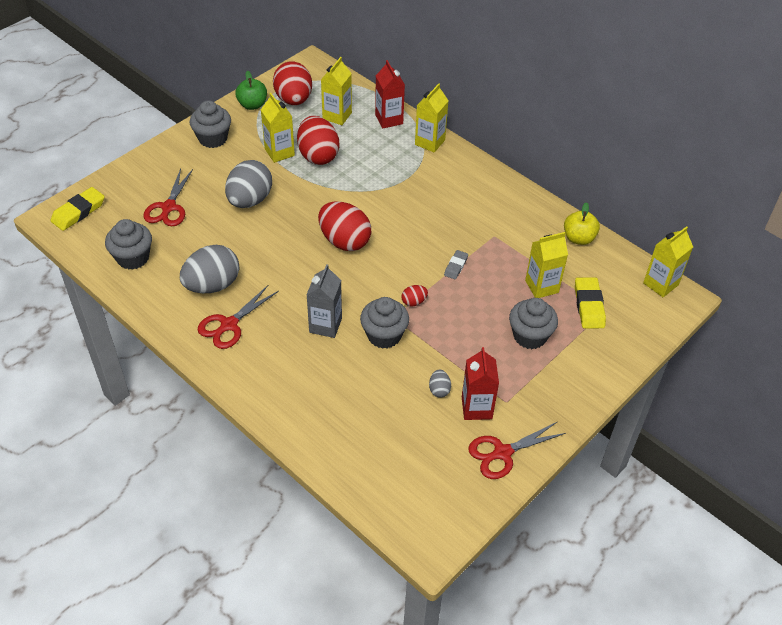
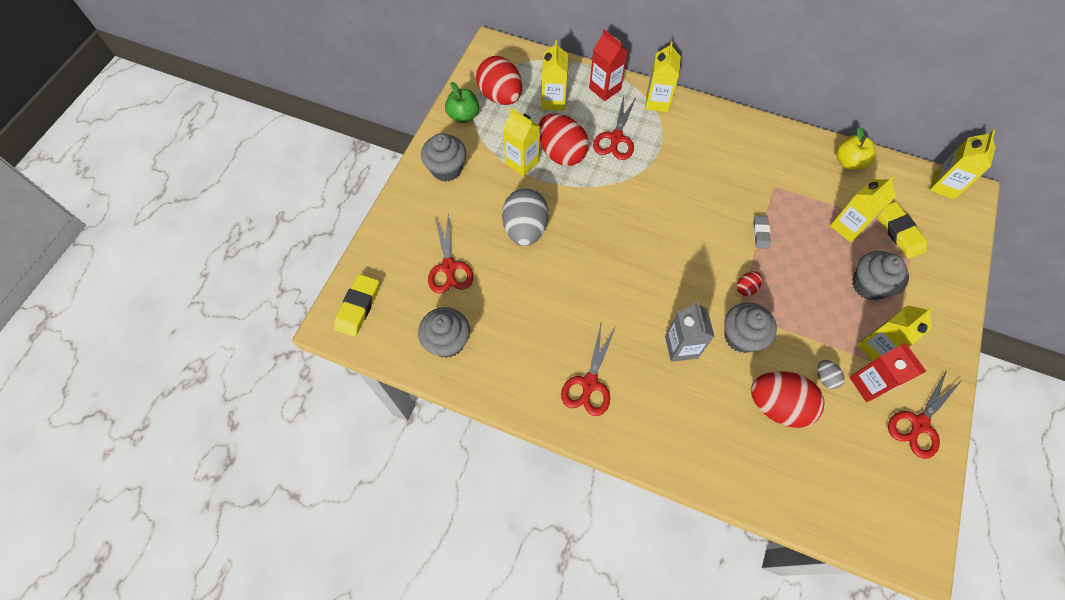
camera: 20 degrees left, 15 degrees up
grey egg [180,245,239,293] -> none
red egg [318,201,371,251] -> red egg moved to [751,372,824,428]
none -> red scissors [593,96,636,160]
none -> yellow carton [857,306,933,361]

